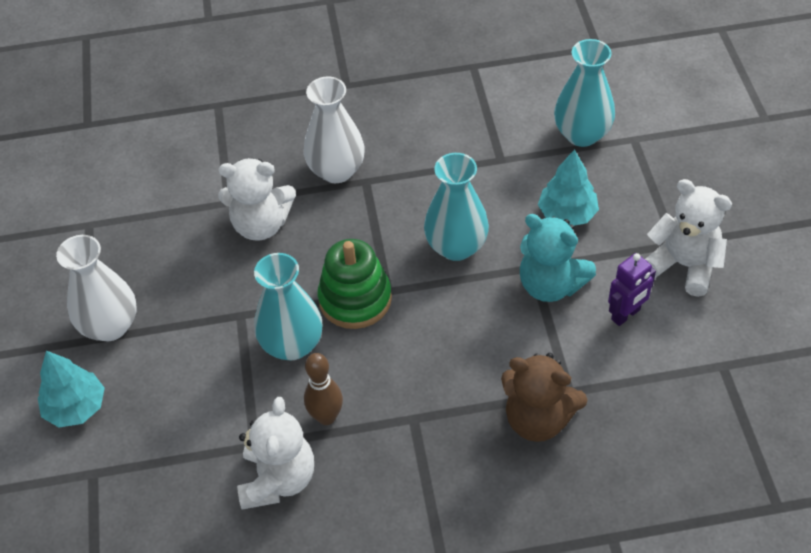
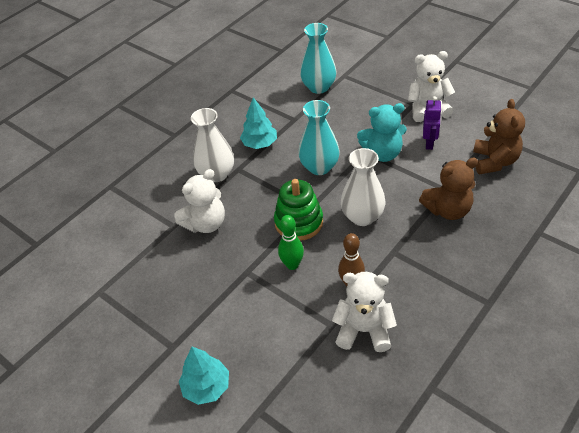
camera: 40 degrees left, 5 degrees down
white vase [56,235,137,341] -> white vase moved to [341,148,386,226]
white teddy bear [237,397,314,509] -> white teddy bear turned 45 degrees counterclockwise [332,272,397,352]
turquoise vase [254,253,323,360] -> green bowling pin [278,215,304,270]
turquoise tree [538,150,599,226] -> turquoise tree moved to [240,97,277,149]
none -> brown teddy bear [473,99,525,174]

